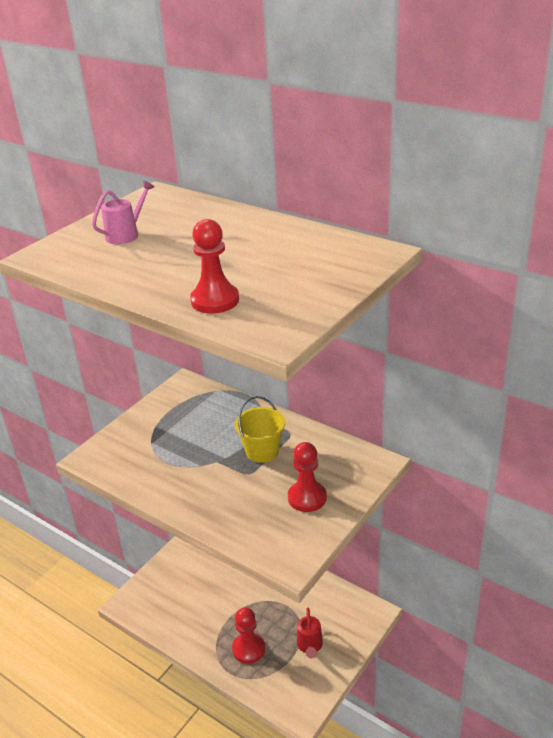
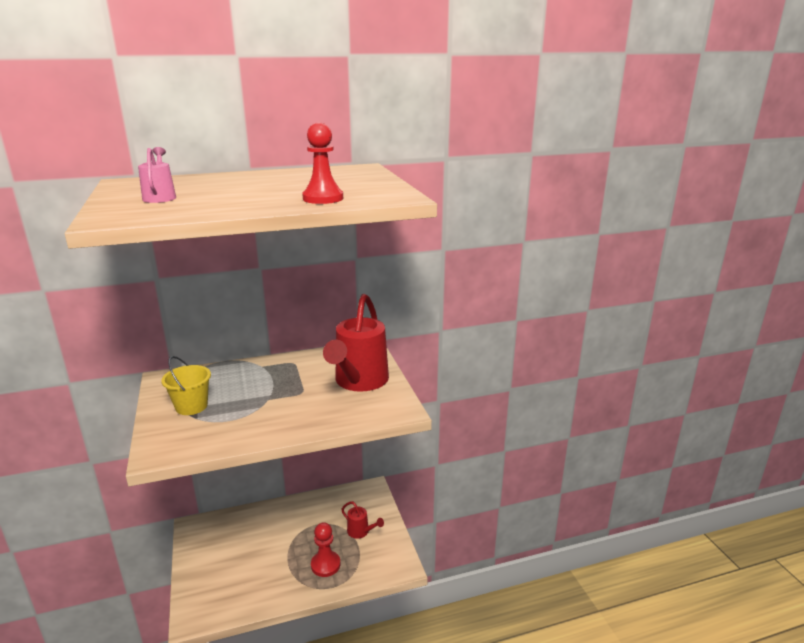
camera: 55 degrees left, 10 degrees down
yellow bucket [235,396,285,463] -> yellow bucket moved to [161,356,211,415]
red pawn [288,442,327,512] -> red watering can [323,294,389,392]

